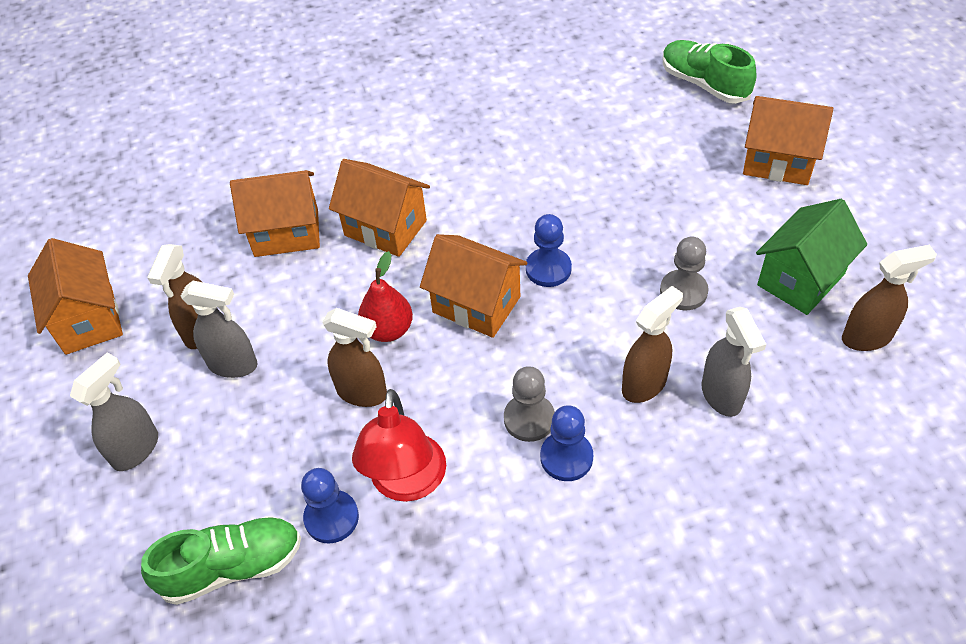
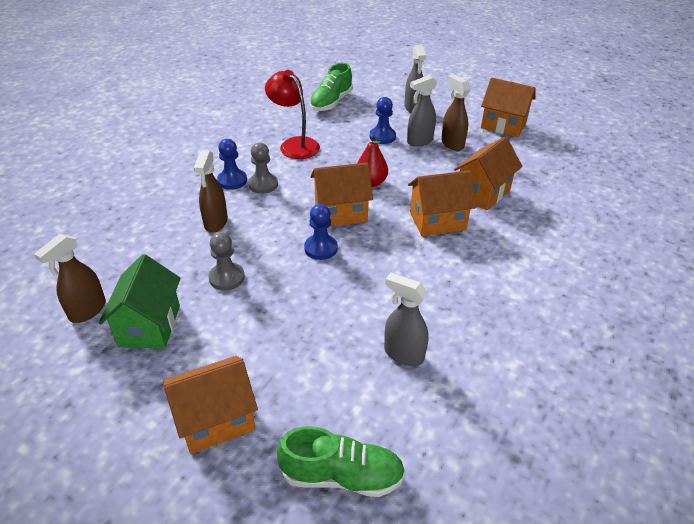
camera: 135 degrees right, 10 degrees down
blue pawn [301,468,359,544] -> blue pawn moved to [370,97,396,144]
brown spray bottle [322,308,387,407] -> none
grey spray bottle [701,307,766,417] -> grey spray bottle moved to [384,273,428,366]

